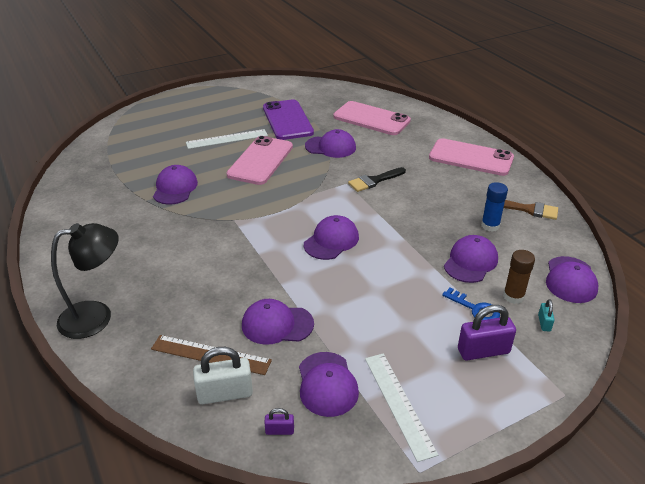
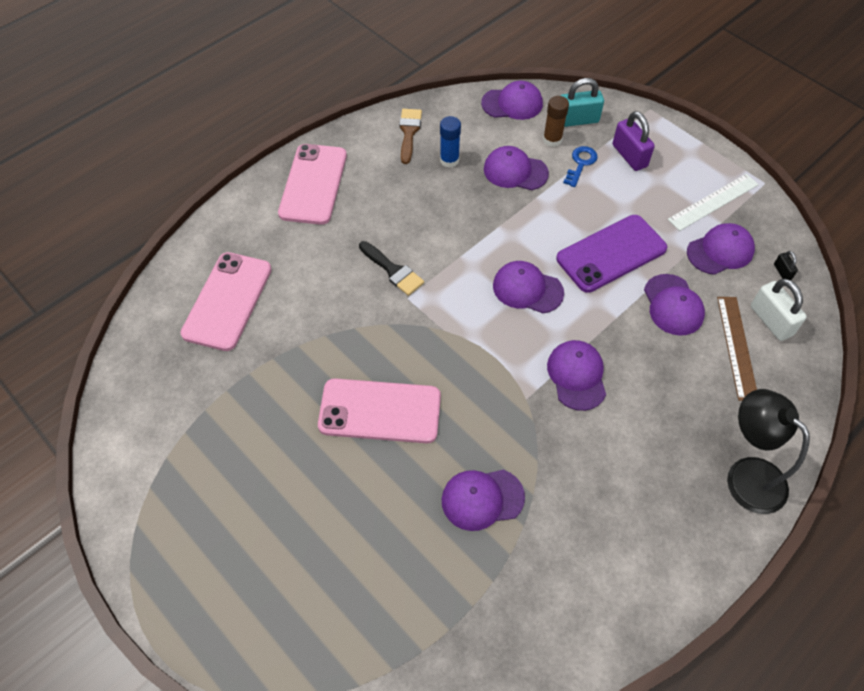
camera: 105 degrees left, 20 degrees up
white ruler [186,129,268,149] -> none
purple phone [263,99,314,140] -> purple phone moved to [556,215,667,293]
purple padlock [264,408,294,435] -> black padlock [774,251,798,280]
purple cap [305,129,356,158] -> purple cap moved to [547,340,606,411]
turquoise padlock [538,299,555,331] -> turquoise padlock [560,78,604,127], size x2.02

